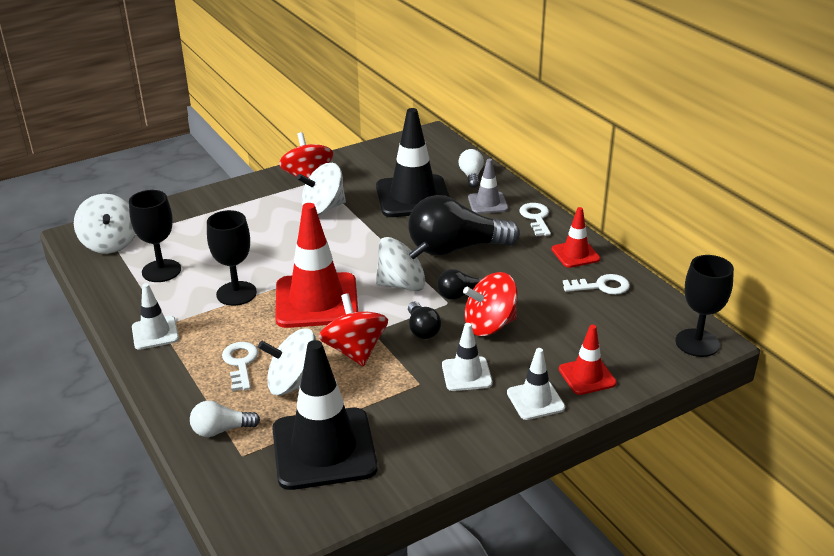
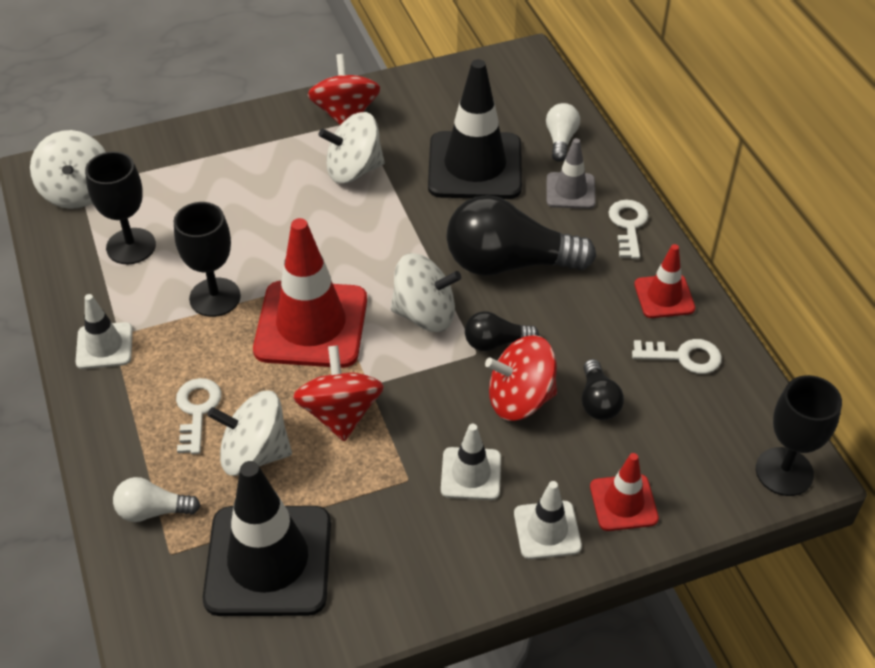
camera: 10 degrees right, 15 degrees up
black light bulb [408,302,441,339] -> black light bulb moved to [582,359,624,420]

